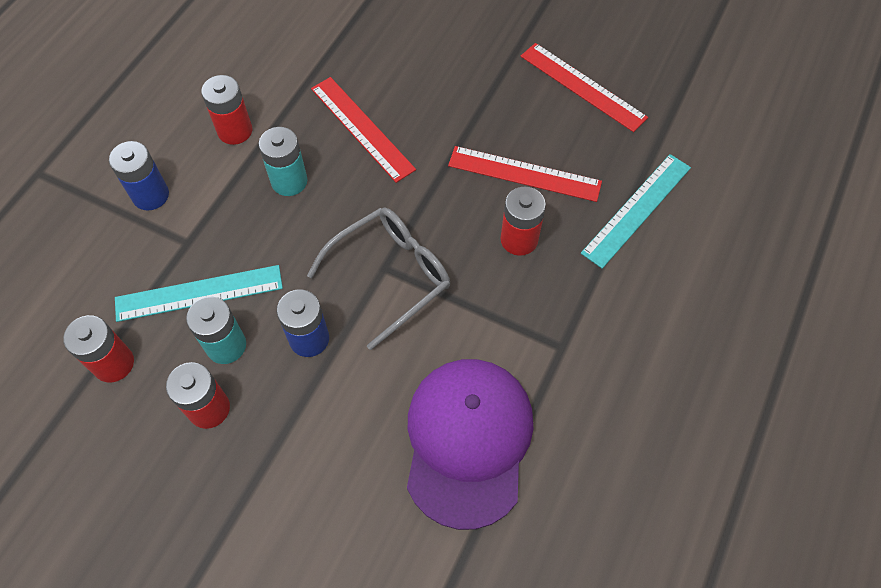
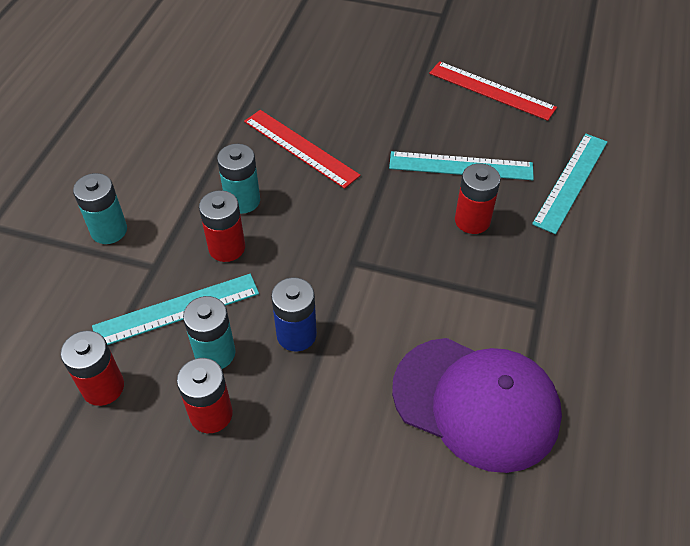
camera: 10 degrees left, 10 degrees down
blue battery [109,141,169,211] -> turquoise battery [73,173,127,244]
red battery [201,75,252,145] -> red battery moved to [199,190,245,262]
grey glasses [307,207,450,350] -> none
purple cap [407,359,533,530] -> purple cap turned 120 degrees clockwise [392,338,562,473]
red ruler [448,146,602,202] -> turquoise ruler [389,151,534,180]

